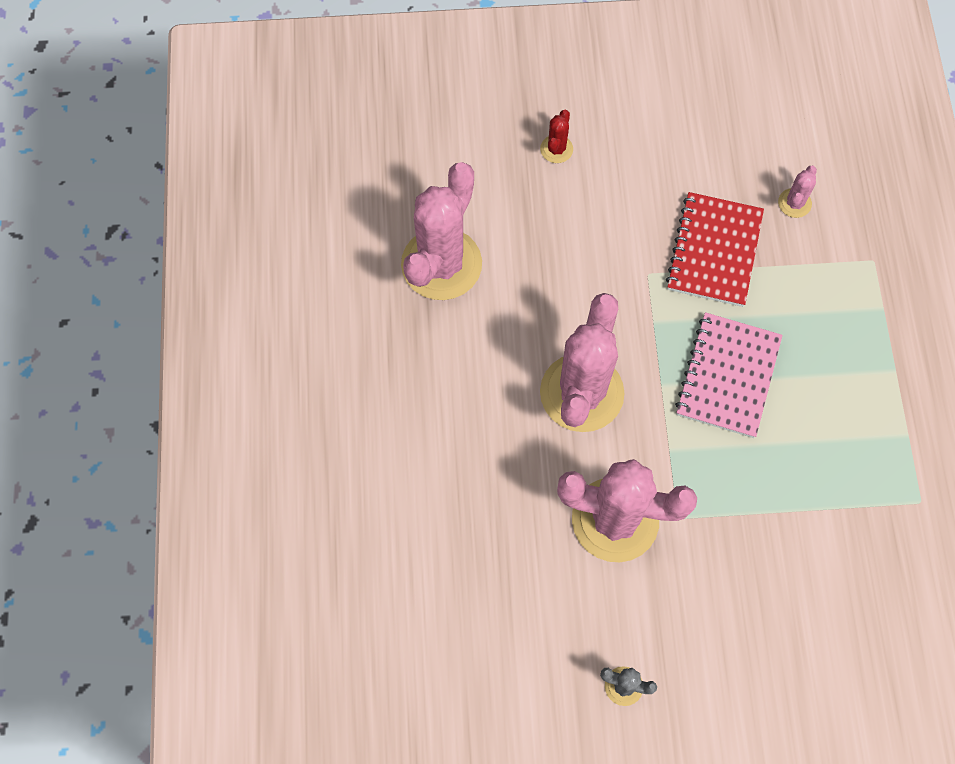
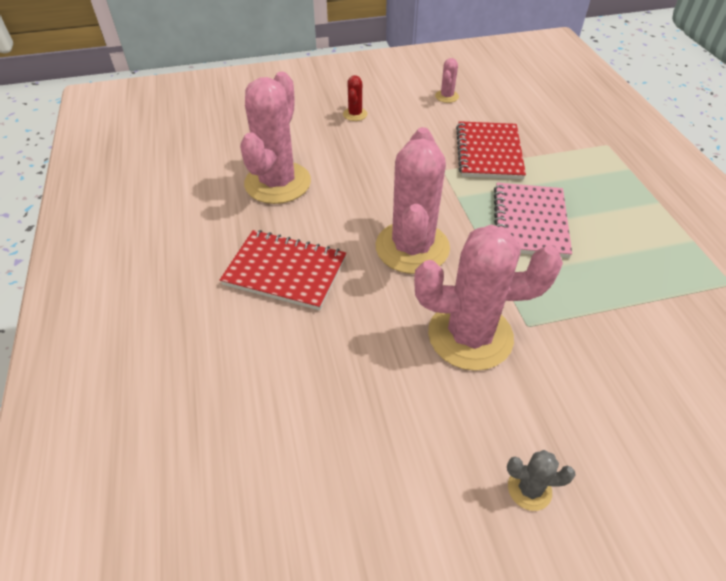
camera: 10 degrees left, 20 degrees down
pink cactus [778,166,817,218] -> pink cactus moved to [435,58,459,103]
none -> red notebook [220,230,346,310]

